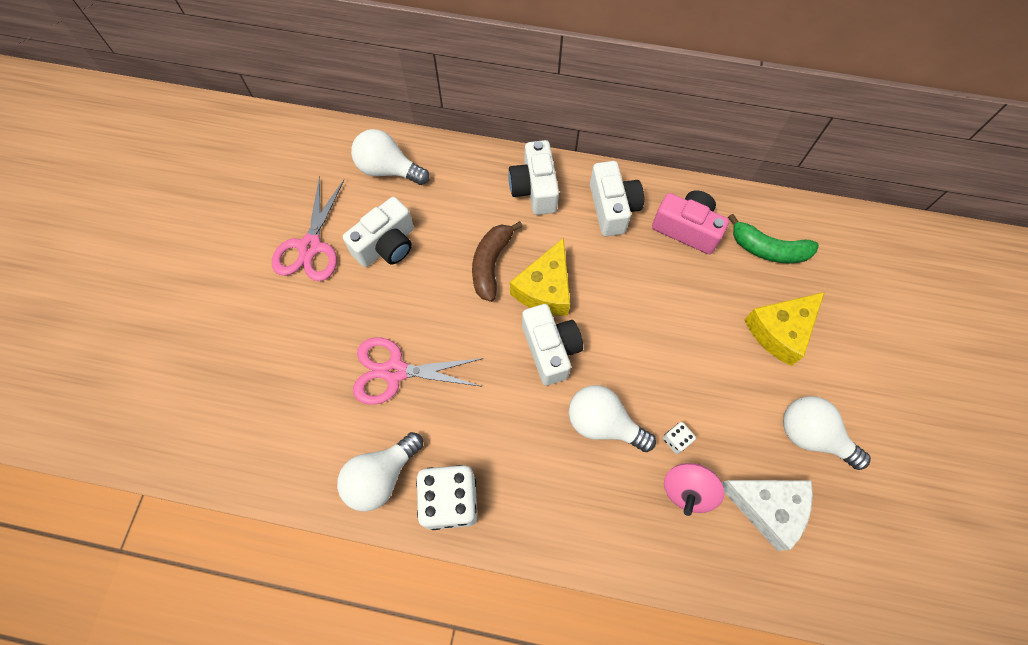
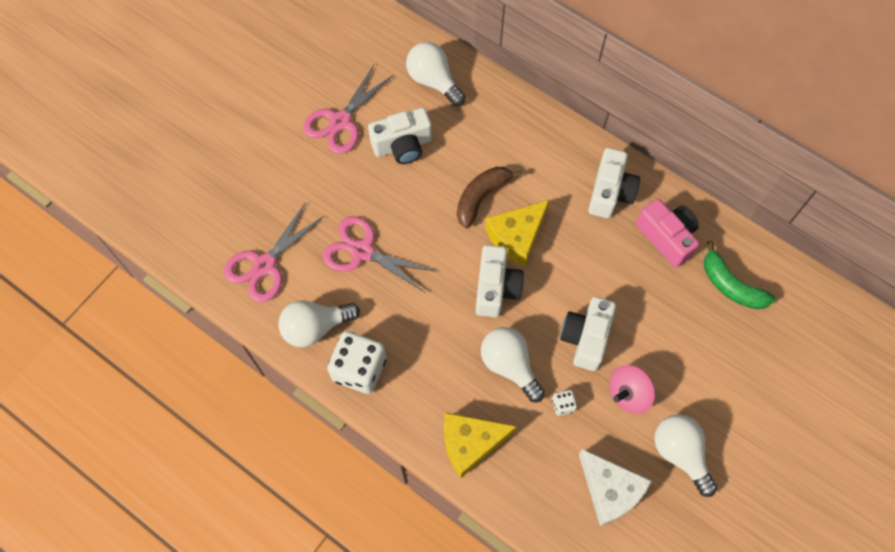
camera: 25 degrees right, 0 degrees up
white camera [508,140,559,215] -> white camera moved to [560,297,616,371]
pink spinning top [664,463,725,516] -> pink spinning top moved to [610,365,655,414]
yellow cheese [744,292,825,366] -> yellow cheese moved to [444,412,517,478]
none -> pink scissors [224,202,325,303]

